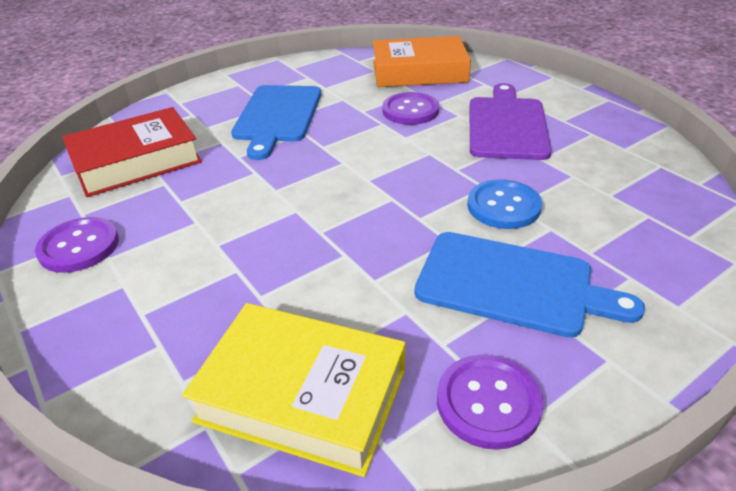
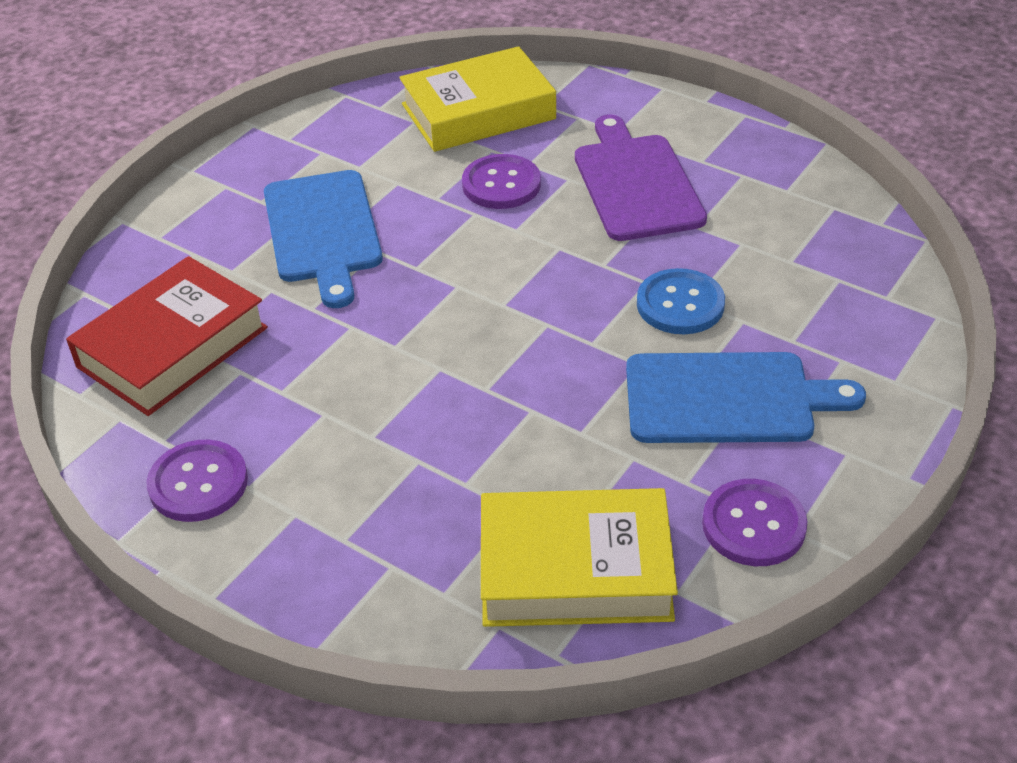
camera: 20 degrees left, 5 degrees up
orange book [373,36,471,87] -> yellow book [399,46,556,152]

